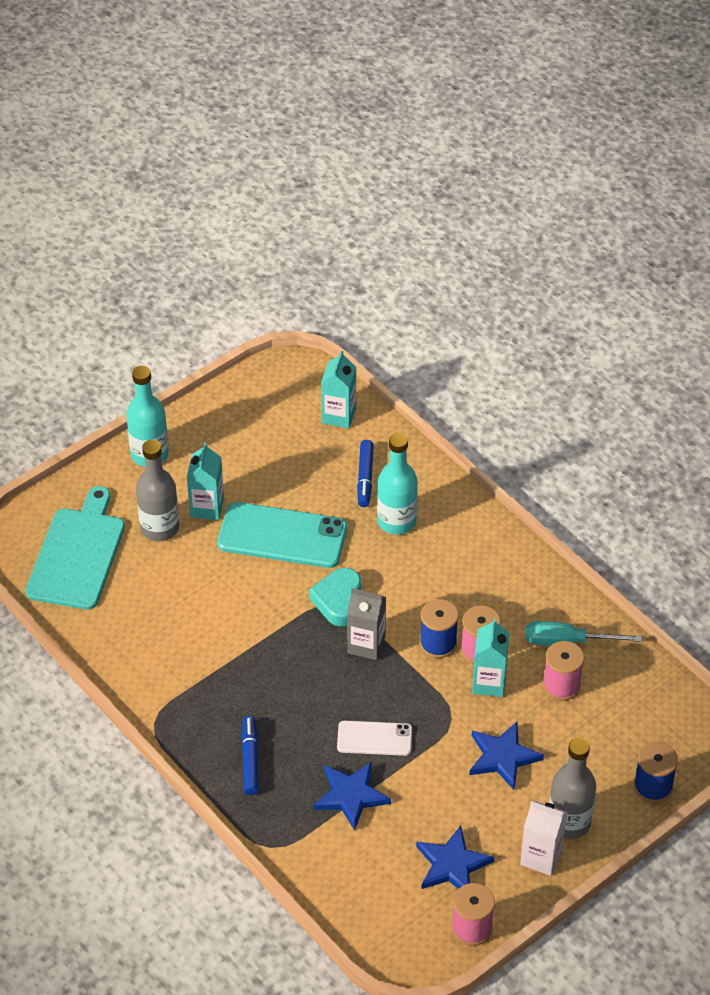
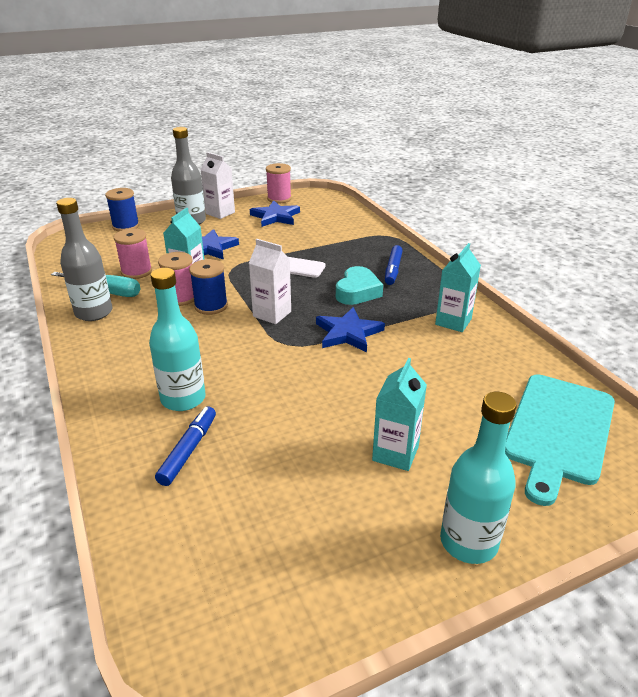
camera: 165 degrees left, 15 degrees down
grey bottle [136,440,179,541] -> grey bottle moved to [56,198,112,321]
turquoise phone [217,502,347,568] -> none
turquoise heart [309,568,361,627] -> turquoise heart moved to [336,266,383,305]
blue star [313,762,391,831] -> blue star moved to [316,307,385,353]
turquoise carton [321,351,356,428] -> turquoise carton moved to [435,243,481,332]
grey carton [347,588,386,660] -> white carton [249,239,291,324]

